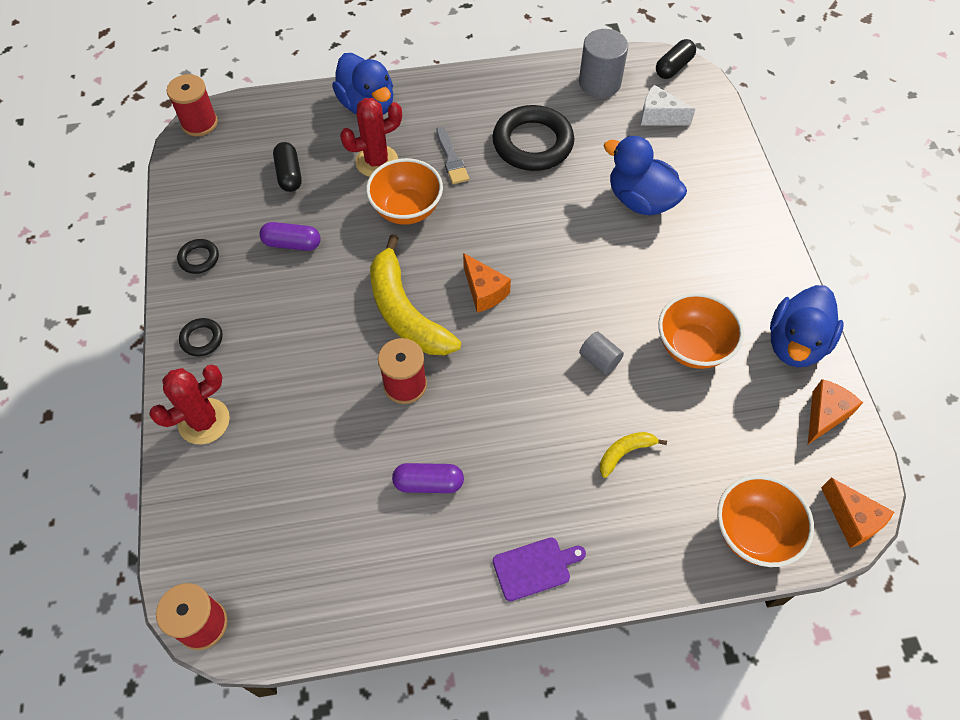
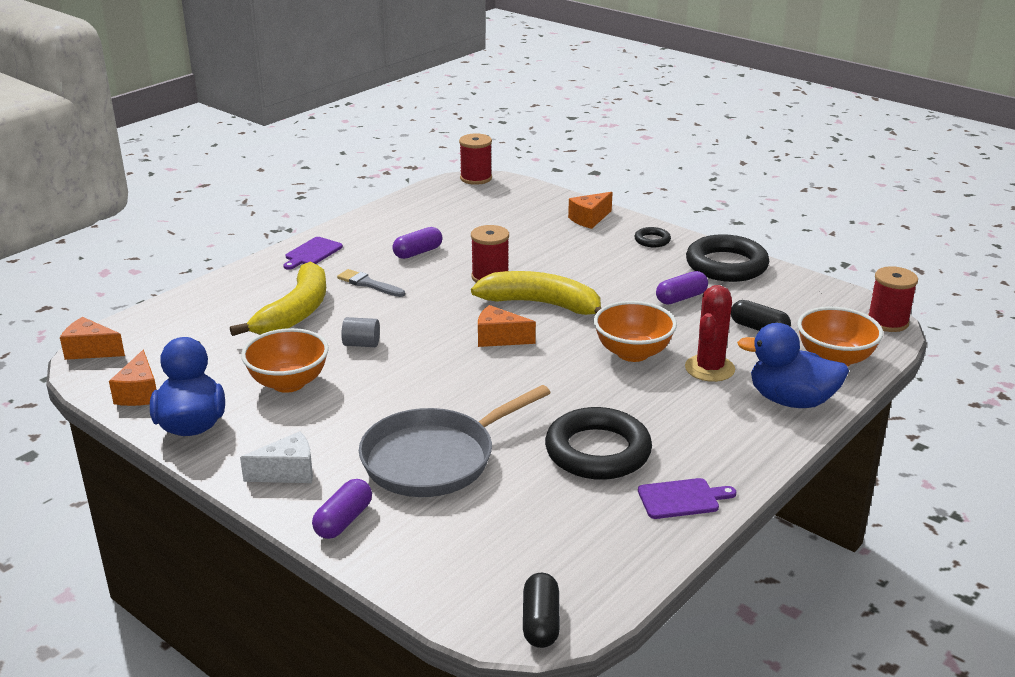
camera: 140 degrees right, 30 degrees down
red cactus [149,365,230,444] -> orange cheese [568,192,613,229]
black ring [177,239,219,274] -> black ring [686,234,769,282], size x2.17
grey brush [436,126,469,184] -> grey brush moved to [337,269,405,297]
grey cylinder [579,29,628,98] -> none
yellow banana [600,432,667,478] -> yellow banana [230,262,326,336], size x2.17
blue duck [604,136,687,215] -> grey pan [359,385,551,497]
white cheese [641,85,695,125] -> white cheese moved to [240,431,313,483]
orange bowl [717,475,814,567] -> orange bowl moved to [797,307,883,367]
none -> purple capsule [312,479,372,539]
none -> purple cutting board [638,478,736,519]

